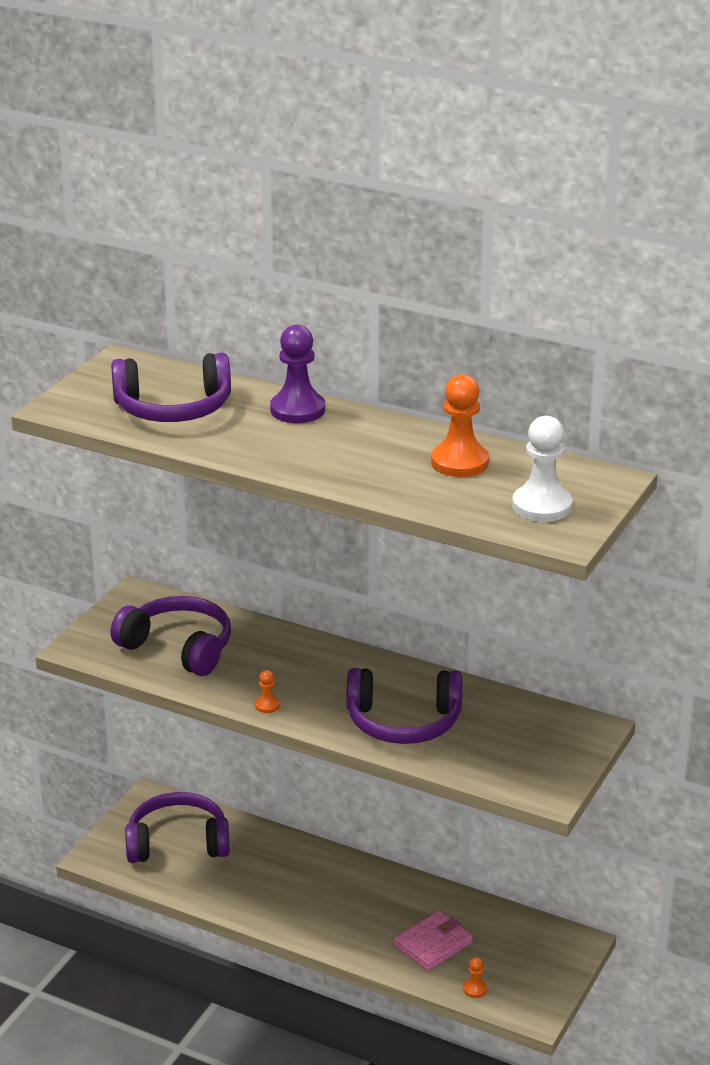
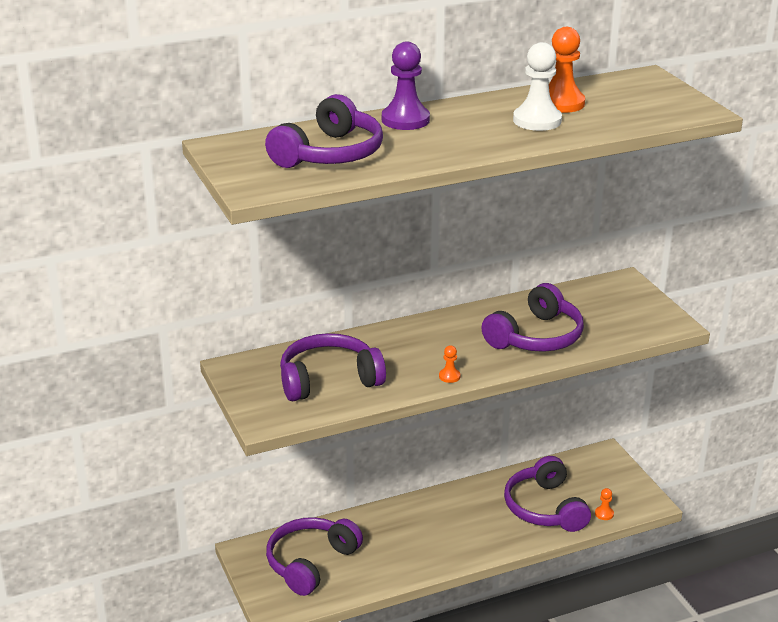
camera: 50 degrees left, 0 degrees up
pink wallet [394,911,473,971] -> purple headphones [504,456,591,532]
white pawn [512,416,573,522] -> white pawn moved to [513,42,562,131]

